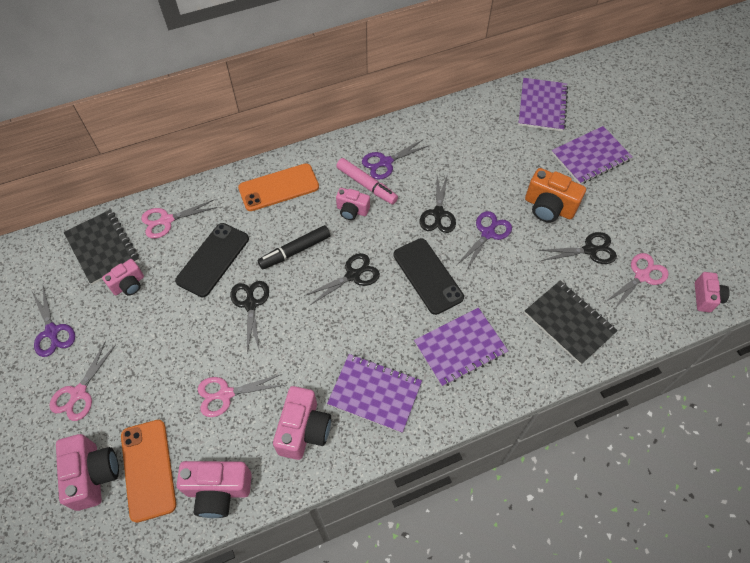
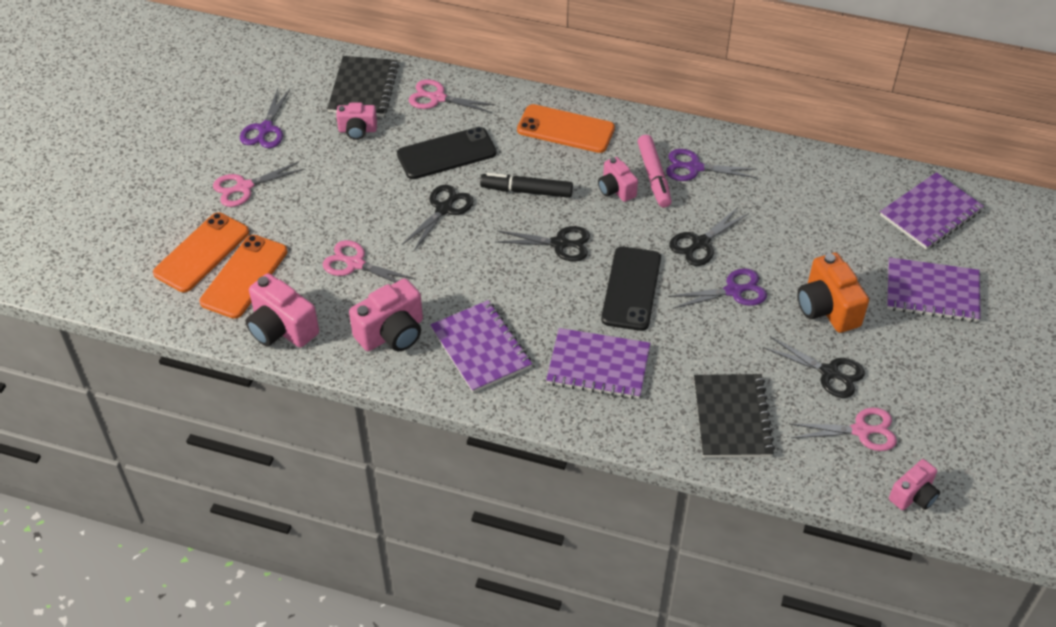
camera: 40 degrees right, 10 degrees down
pink camera [56,434,119,511] -> orange phone [153,212,249,292]

